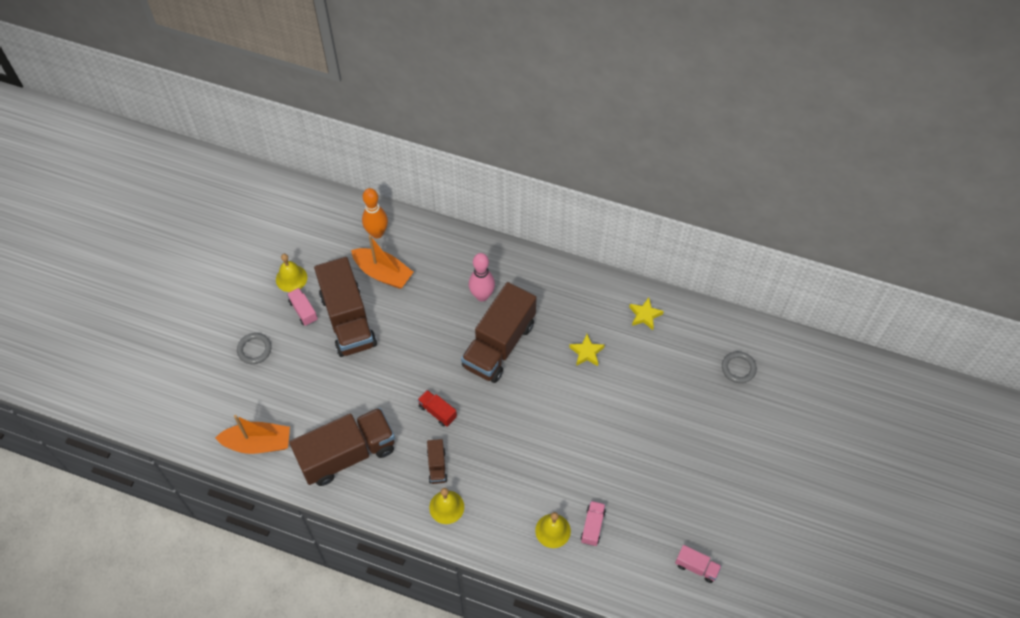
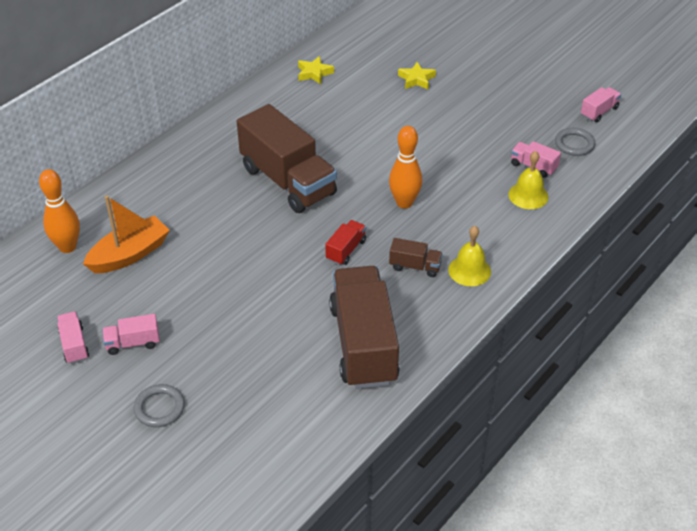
camera: 70 degrees left, 15 degrees down
orange boat [215,415,290,454] -> none
yellow bell [276,254,307,292] -> pink truck [57,311,89,364]
brown truck [314,257,377,357] -> none
red truck [417,390,457,427] -> red truck turned 150 degrees clockwise [325,220,366,265]
pink bowling pin [469,253,495,302] -> none
yellow star [569,334,605,366] -> yellow star moved to [398,62,436,90]
grey ring [722,351,757,383] -> grey ring moved to [555,128,595,156]
none -> orange bowling pin [389,126,422,209]

